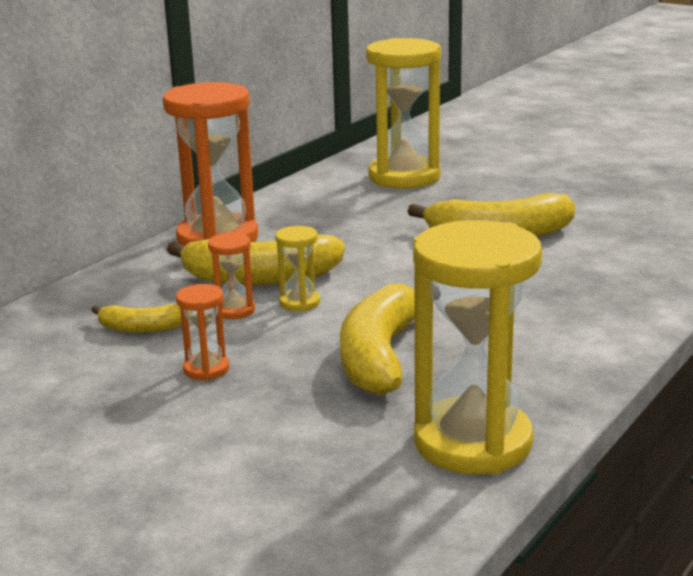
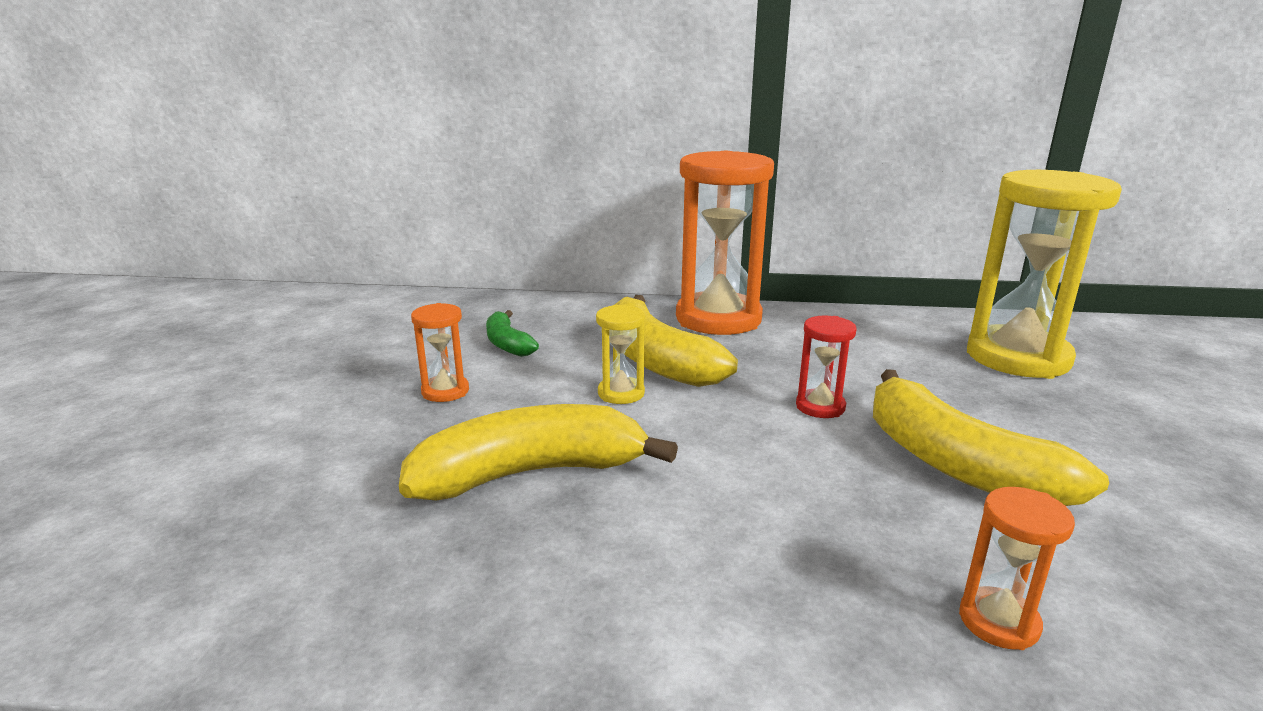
camera: 60 degrees right, 0 degrees up
yellow banana [91,304,182,333] -> green banana [486,310,539,357]
orange hourglass [208,232,255,319] -> orange hourglass moved to [959,487,1075,650]
yellow hourglass [413,220,542,475] -> none
none -> red hourglass [796,316,857,418]

